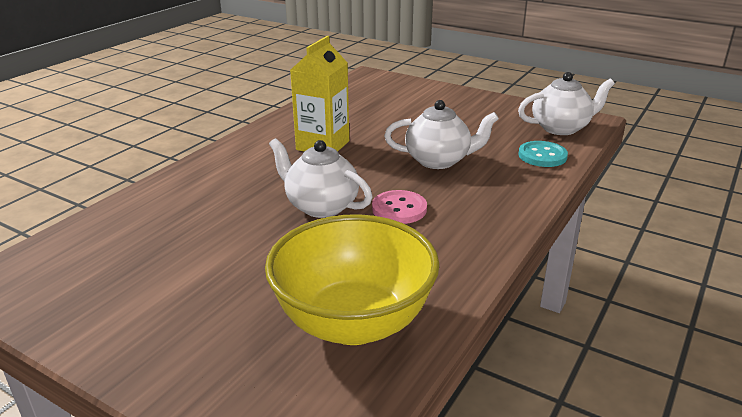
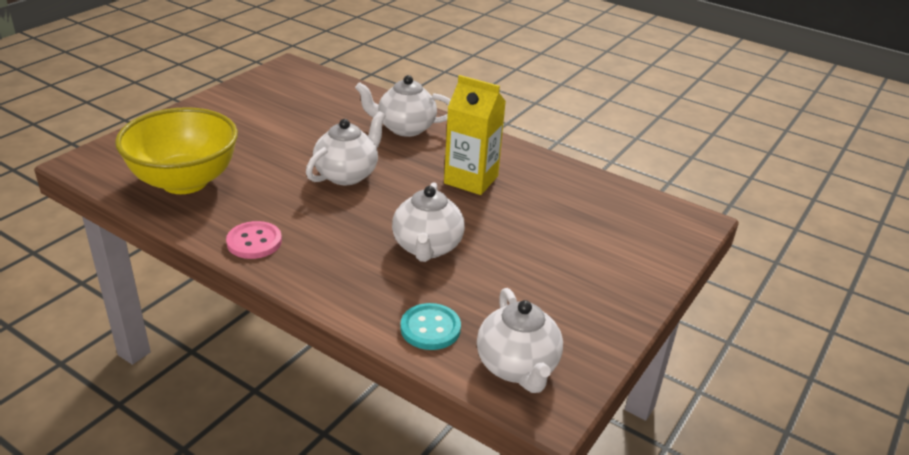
camera: 90 degrees right, 5 degrees up
pink button [372,190,427,224] -> pink button moved to [226,221,282,259]
none -> white teapot [355,75,451,137]

